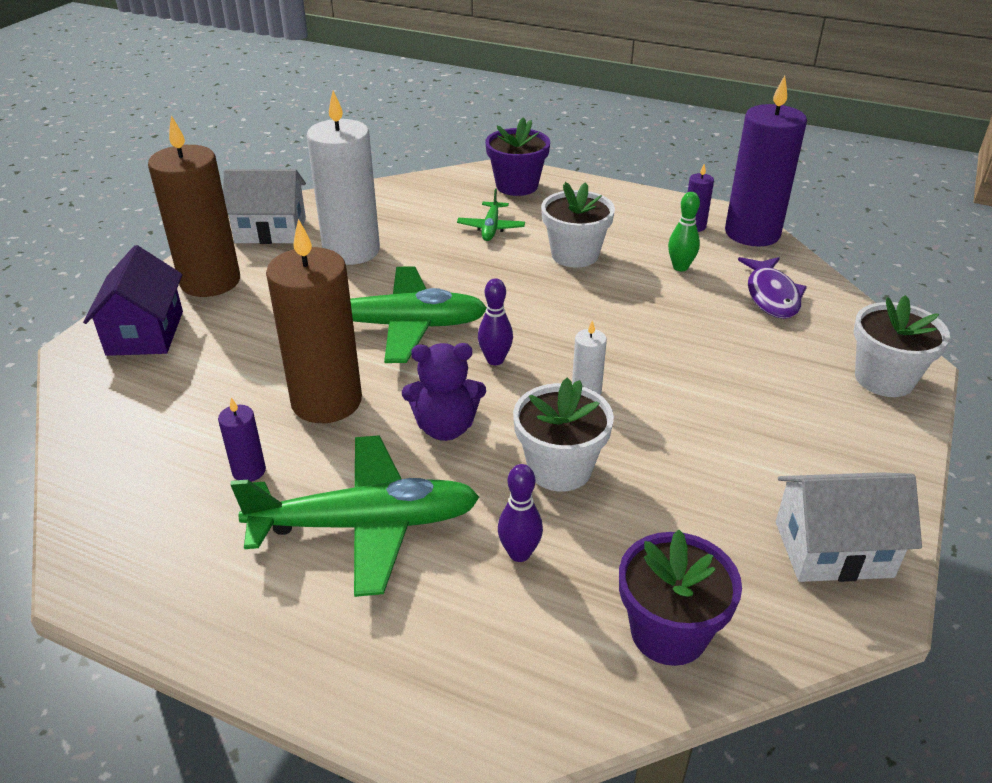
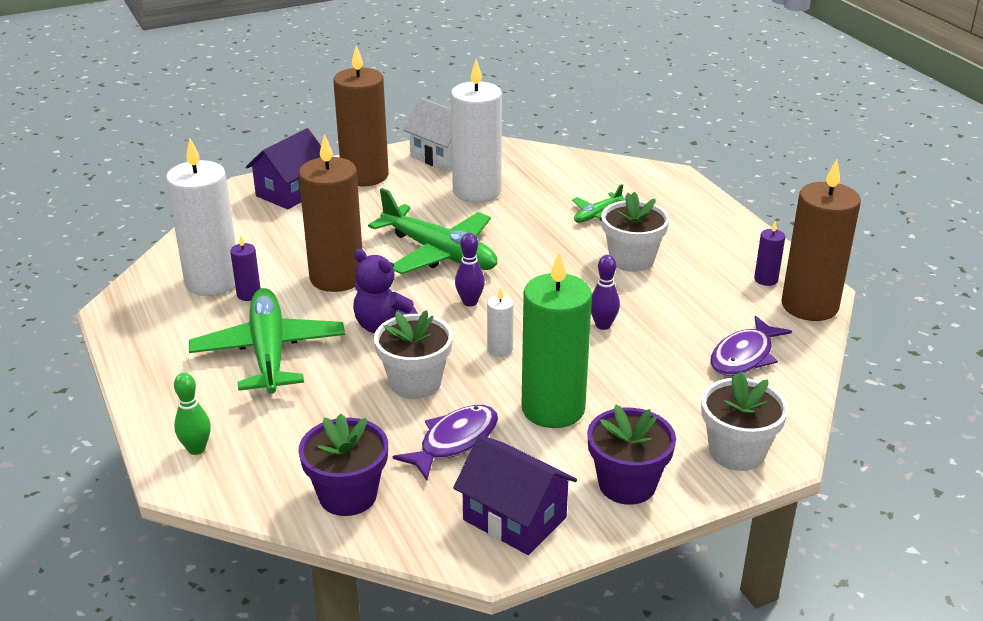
camera: 40 degrees right, 5 degrees down
green plane [230,435,479,597] -> green plane turned 135 degrees counterclockwise [189,288,345,394]
purple flower pot [485,117,550,196] -> purple flower pot moved to [587,405,676,505]
purple bowling pin [498,464,543,562] -> purple bowling pin moved to [591,255,620,330]
green bowling pin [668,192,700,271] -> green bowling pin moved to [174,373,211,455]
purple candle [725,76,807,247] -> brown candle [781,159,861,321]
white house [776,472,922,582] -> purple house [453,435,577,555]
none -> white candle [166,138,236,296]
none -> purple fish [393,405,498,480]
none -> green candle [522,252,592,428]

